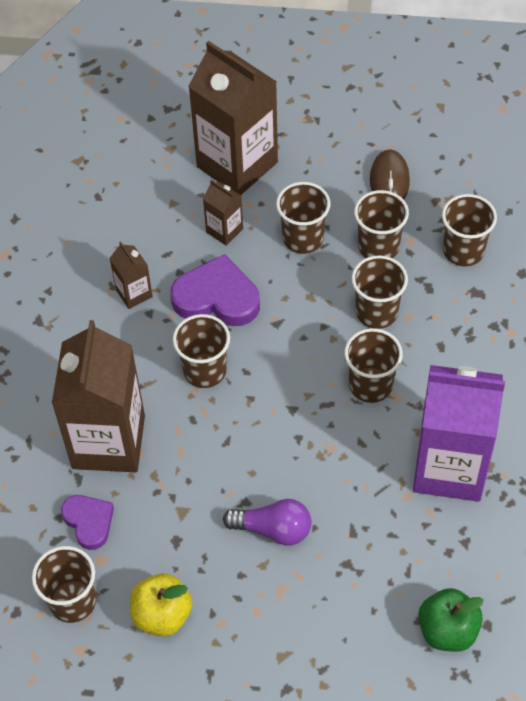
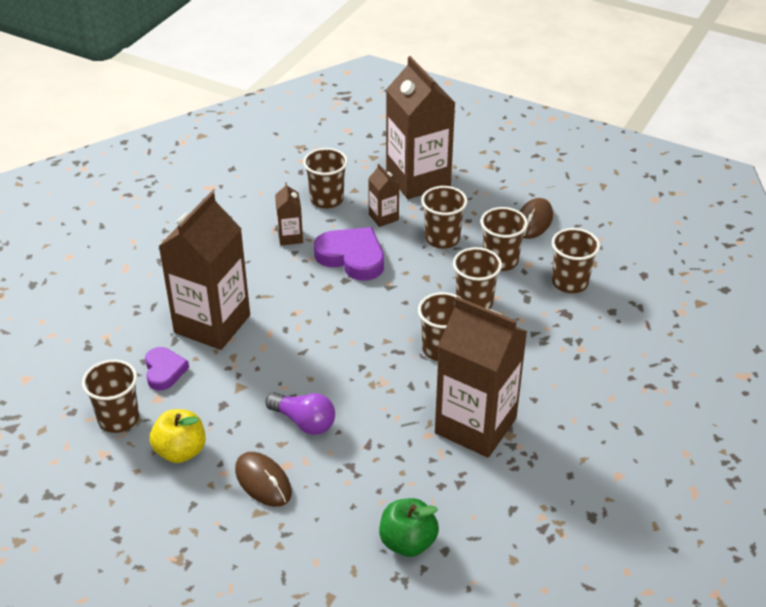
camera: 20 degrees right, 15 degrees down
brown cup [173,314,230,388] -> brown cup moved to [303,148,348,208]
purple carton [413,365,505,502] -> brown carton [435,297,527,458]
none -> brown mouse [235,452,292,507]

